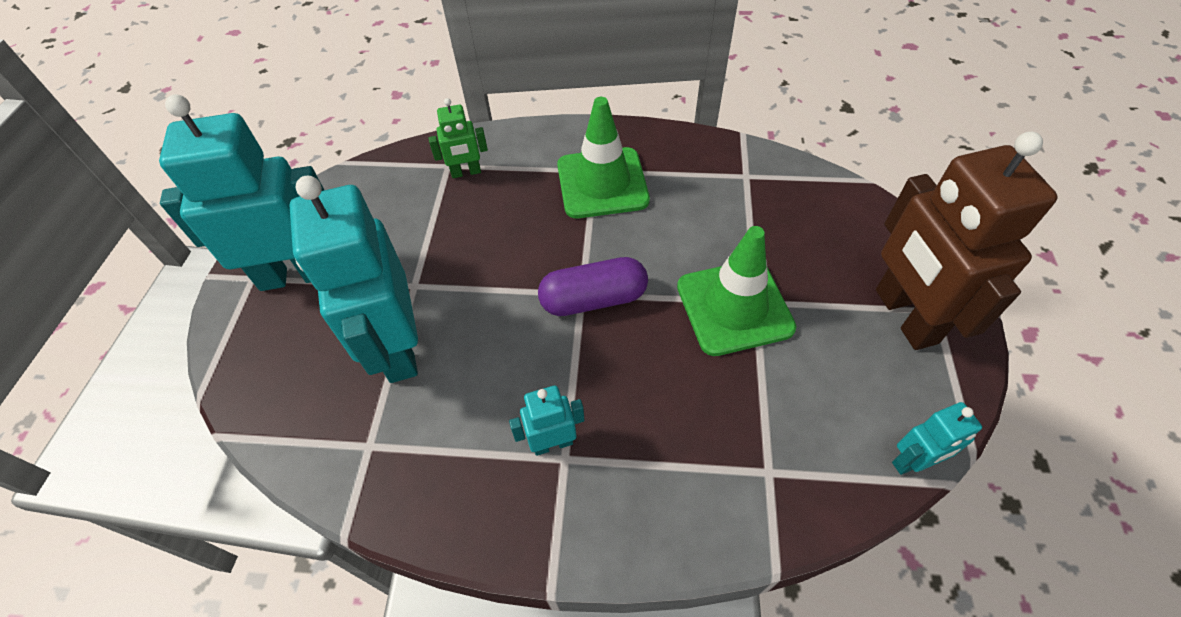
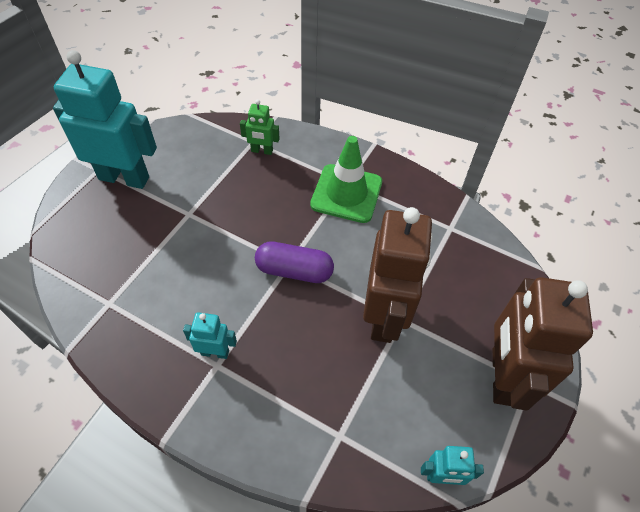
camera: 20 degrees right, 0 degrees up
turquoise robot [289,176,418,383] -> none
green traffic cone [677,226,796,356] -> brown robot [363,207,433,343]

